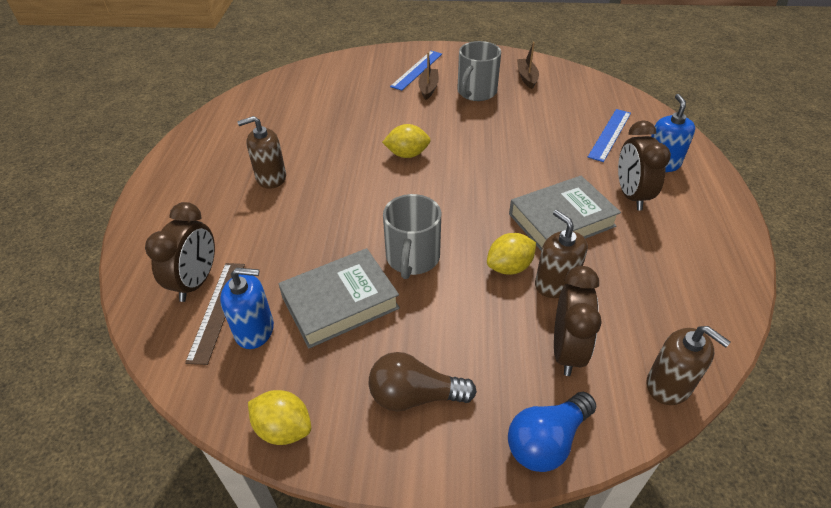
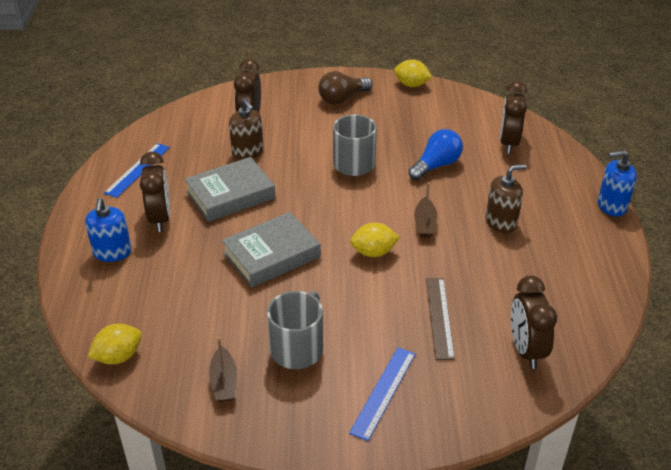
camera: 175 degrees right, 5 degrees down
brown ruler [185,263,245,365] -> brown ruler moved to [426,278,455,360]
blue soap dispenser [220,268,274,349] -> blue soap dispenser moved to [598,150,637,216]
grey book [278,248,400,348] -> grey book moved to [221,212,321,288]
brown light bulb [368,352,477,411] -> brown light bulb turned 150 degrees clockwise [318,71,372,104]
brown boat [418,52,439,100] -> brown boat moved to [414,182,437,238]
yellow lemon [487,233,536,275] -> yellow lemon moved to [88,324,142,364]
blue light bulb [508,392,597,472] -> blue light bulb moved to [408,129,463,180]
blue ruler [588,109,631,162] -> blue ruler moved to [104,143,170,198]
brown soap dispenser [647,326,730,405] -> none
none -> brown clock [511,276,557,369]

